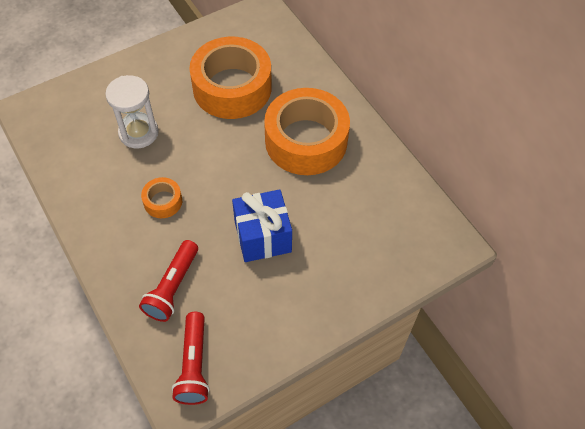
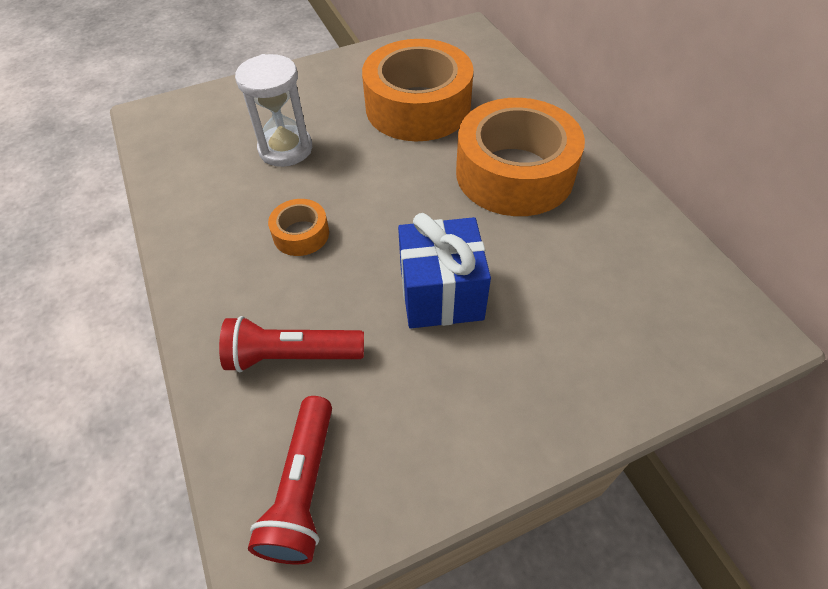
camera: 10 degrees right, 5 degrees down
red flashlight [139,240,198,322] -> red flashlight turned 60 degrees clockwise [219,316,364,372]

